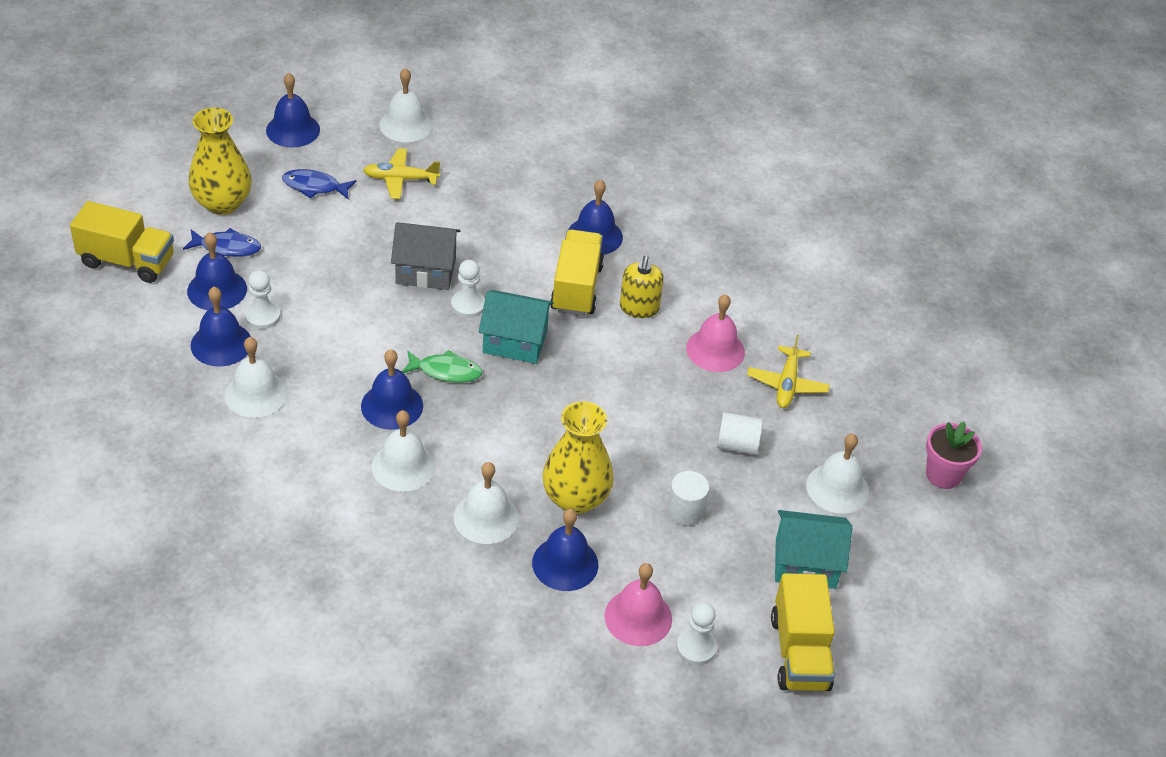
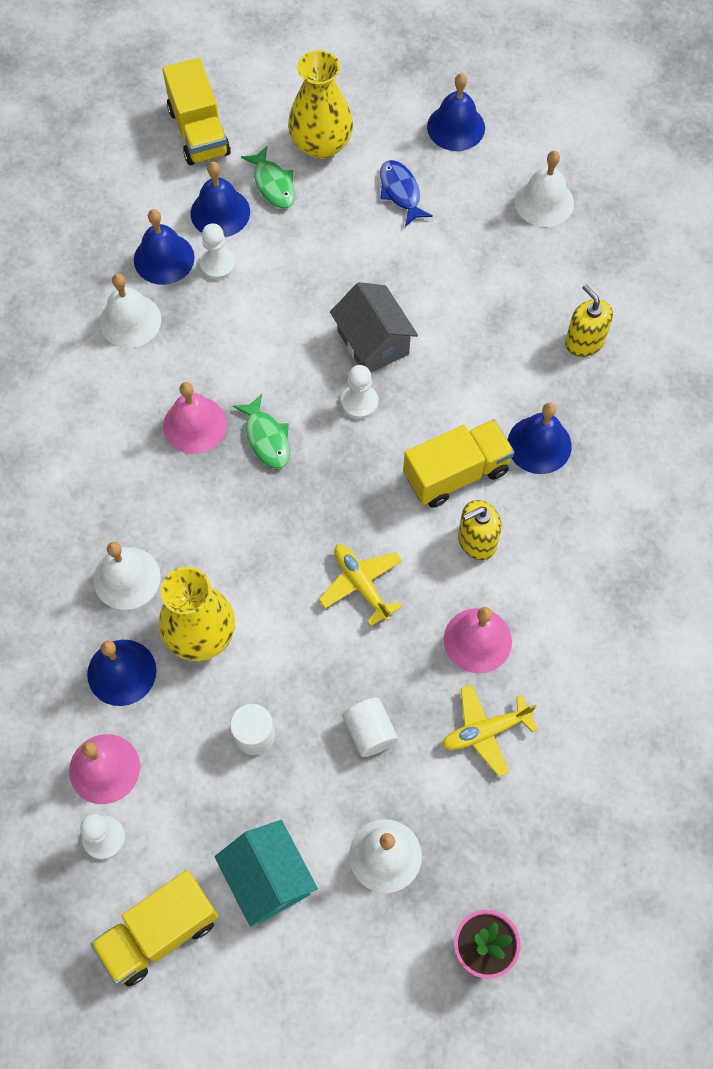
camera: 60 degrees right, 20 degrees up
blue fish [183,228,261,257] -> green fish [241,146,295,209]
blue bell [361,349,423,430] -> pink bell [163,382,227,454]
yellow plane [363,148,440,199] -> yellow plane moved to [319,545,402,626]
white bell [371,410,436,492] -> none
turquoise house [479,290,554,364] -> none
none -> yellow soap dispenser [565,285,613,357]

